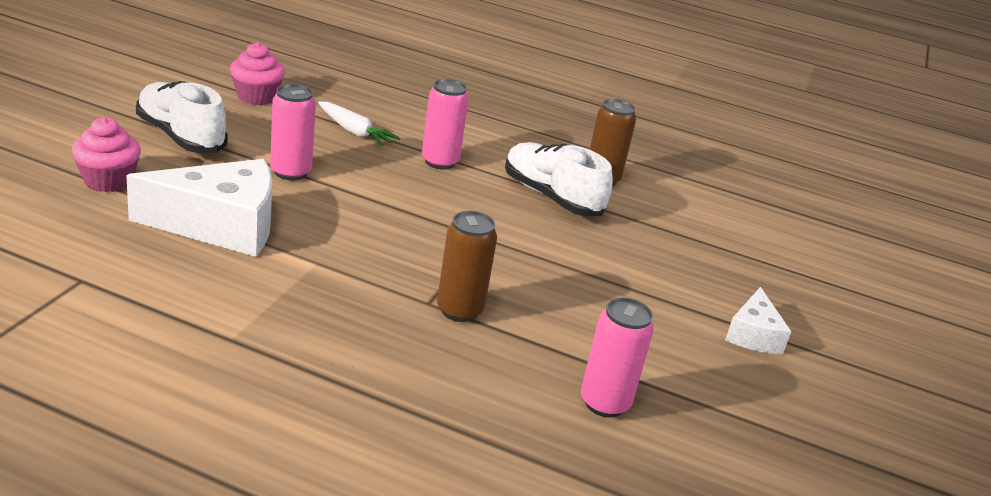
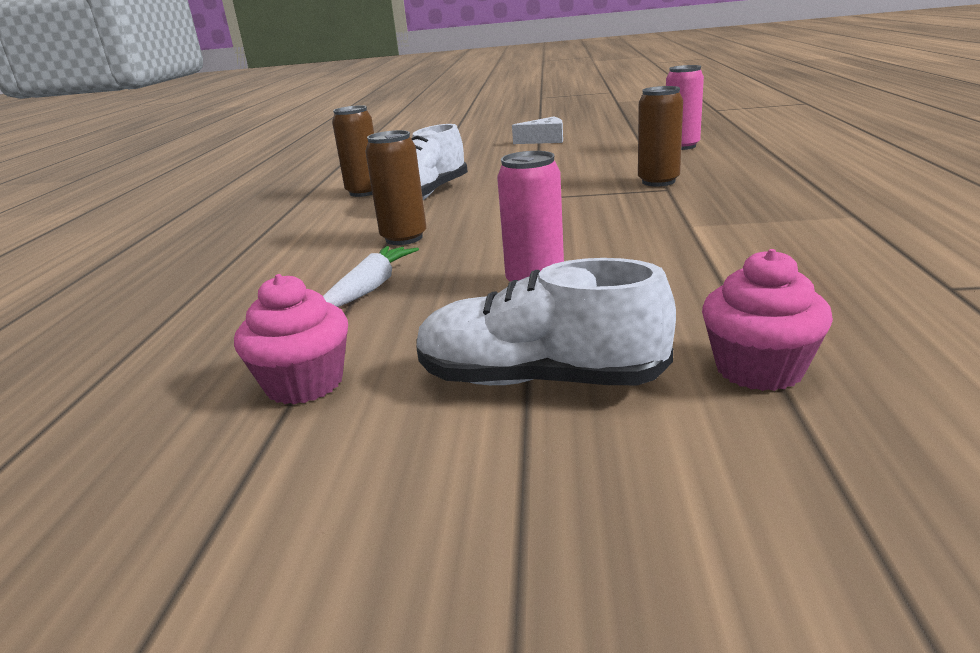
camera: 100 degrees left, 5 degrees down
white cheese [126,159,272,257] -> none
white shoe [136,81,228,153] -> white shoe turned 75 degrees clockwise [417,258,676,385]
pink can [422,79,469,170] -> brown can [365,130,427,245]

